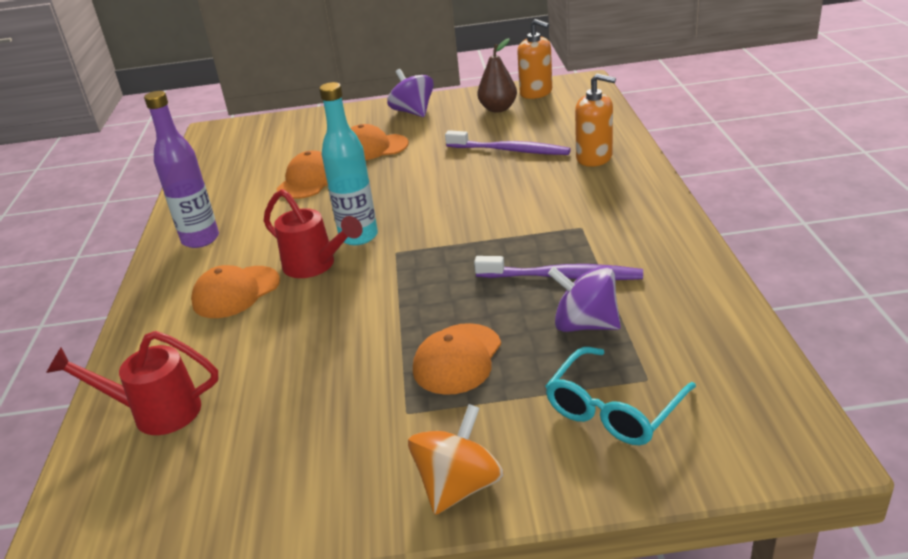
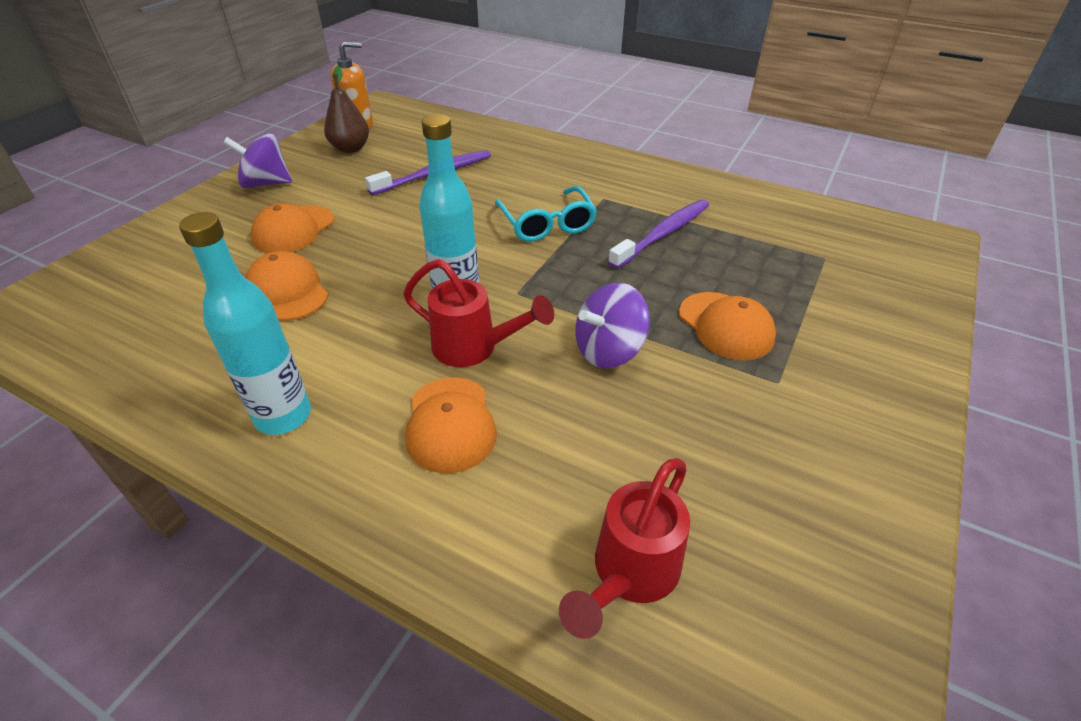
camera: 60 degrees left, 10 degrees up
purple bottle [144,91,219,248] -> turquoise bottle [179,212,311,435]
red watering can [264,189,363,278] -> red watering can turned 45 degrees clockwise [403,259,554,367]
orange spinning top [408,404,504,515] -> none
turquoise glasses [545,347,696,445] -> turquoise glasses moved to [495,186,597,242]
purple spinning top [548,266,621,332] -> purple spinning top moved to [575,283,650,369]
orange soap dispenser [575,74,616,167] -> none

